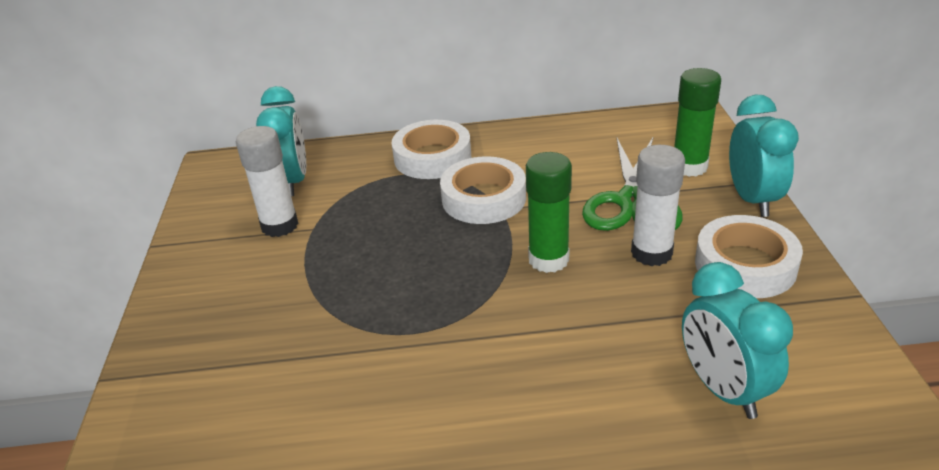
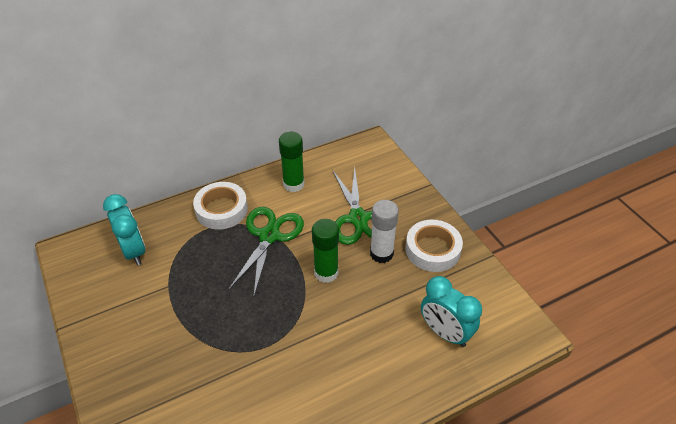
camera: 25 degrees left, 10 degrees up
white glue stick [236,126,299,237] -> none
white tape [440,156,526,224] -> green scissors [228,207,304,295]
green glue stick [674,68,721,177] -> green glue stick moved to [279,132,305,192]
turquoise clock [729,94,799,217] -> none

